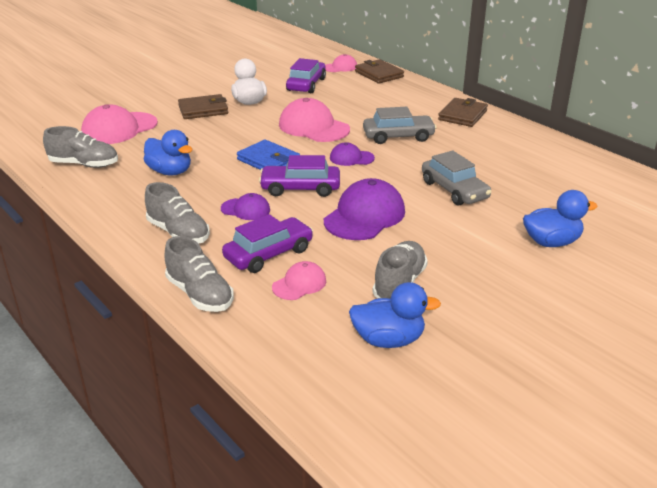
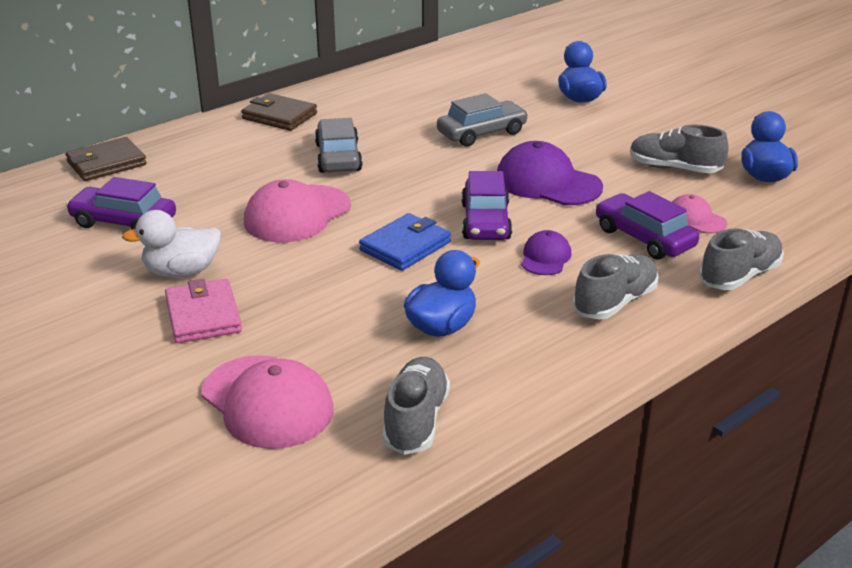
camera: 90 degrees left, 0 degrees up
brown wallet [178,94,228,119] -> pink wallet [165,279,242,343]
pink cap [325,54,357,72] -> none
purple cap [330,142,375,166] -> none

